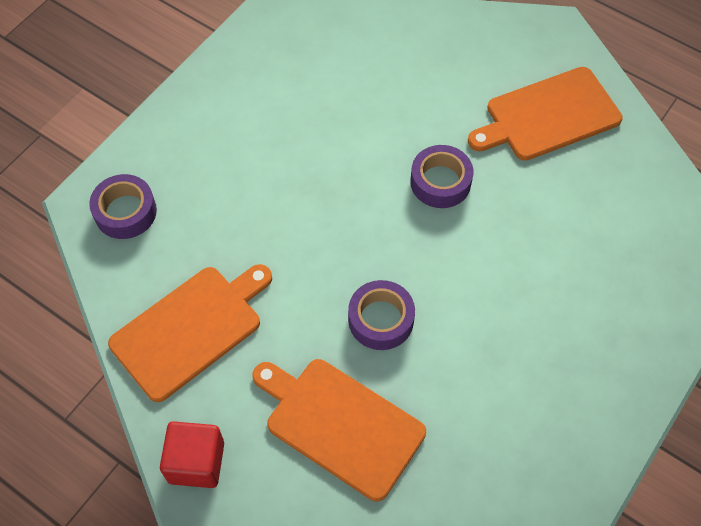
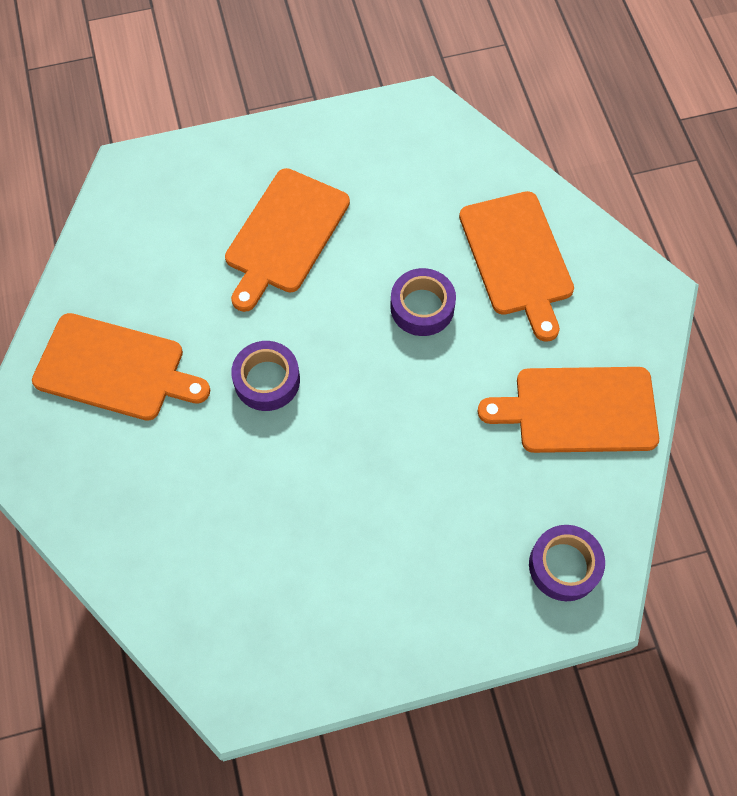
camera: 140 degrees left, 5 degrees up
red cube [160,421,224,488] -> none
none -> orange cutting board [225,168,350,312]

